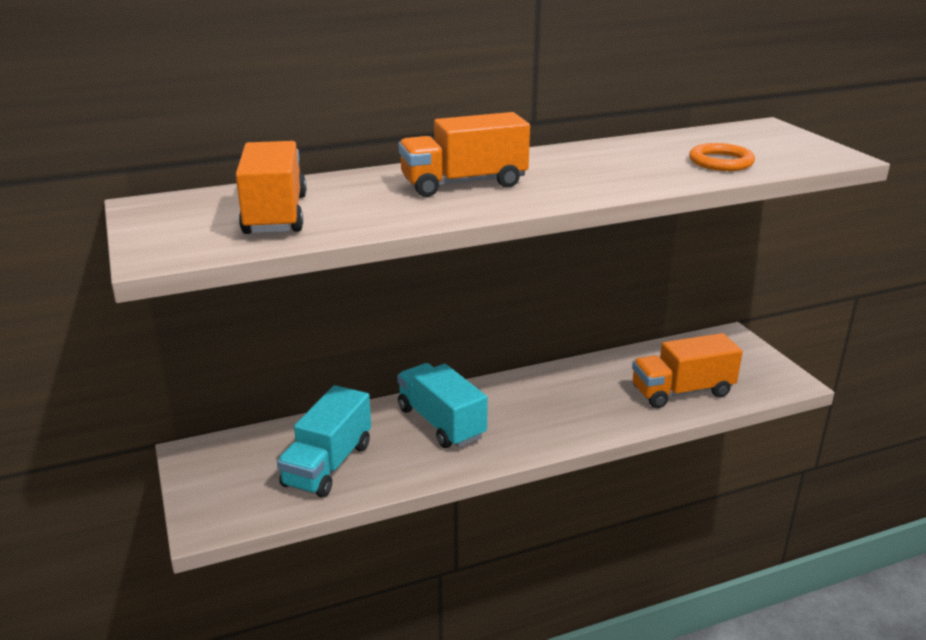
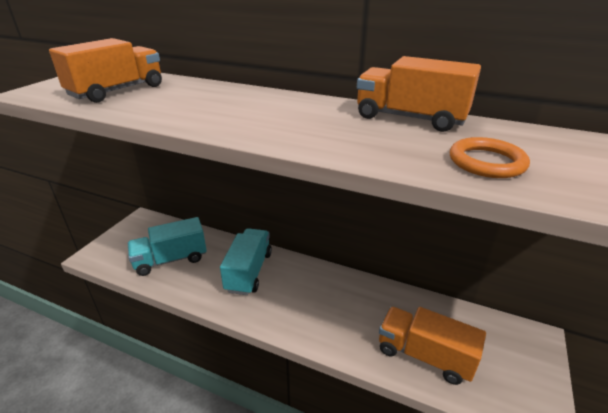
camera: 45 degrees right, 5 degrees up
orange truck [398,112,530,197] -> orange truck moved to [357,56,481,132]

